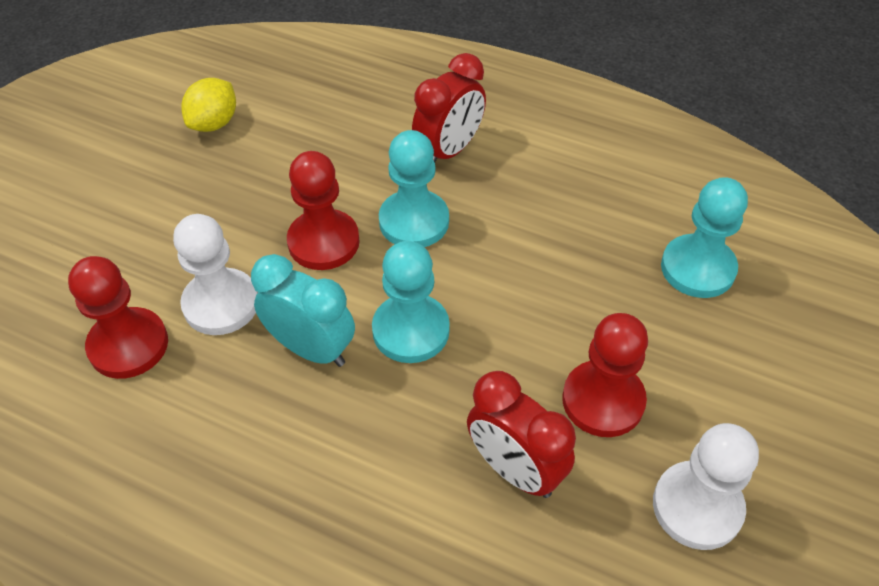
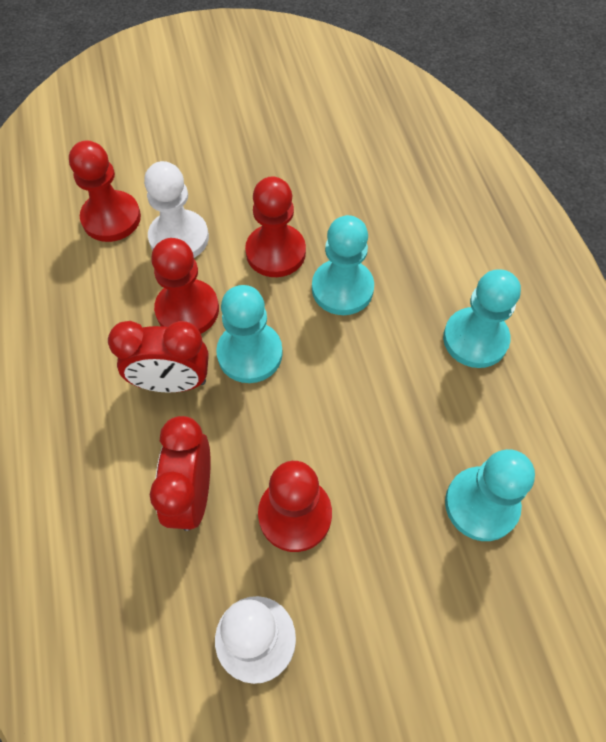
camera: 50 degrees right, 10 degrees up
yellow lemon [182,78,236,132] -> none
turquoise clock [251,254,355,367] -> red pawn [151,238,219,334]
red clock [412,53,486,162] -> red clock moved to [108,321,209,393]
none -> turquoise pawn [443,269,521,368]

